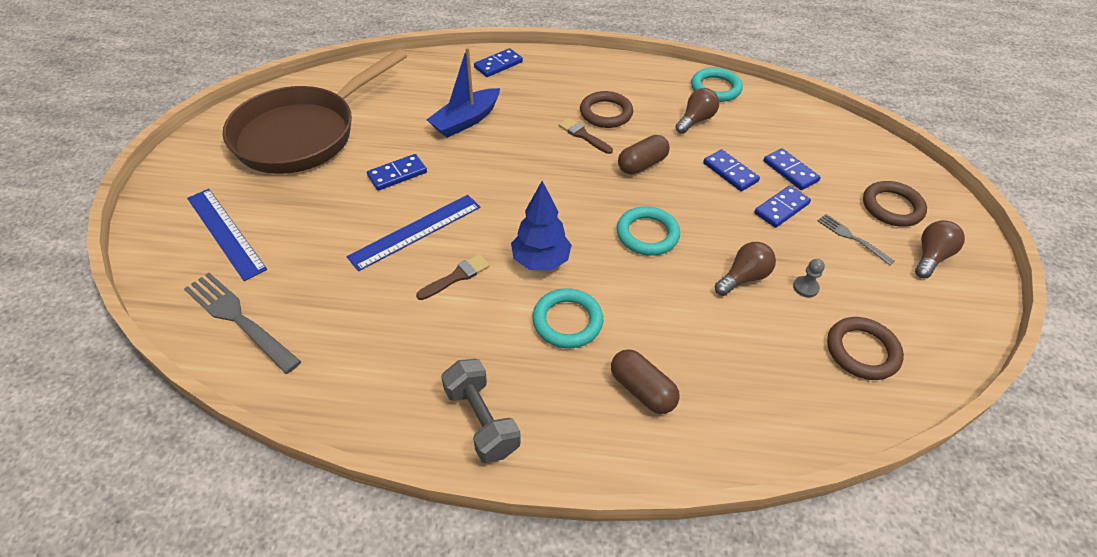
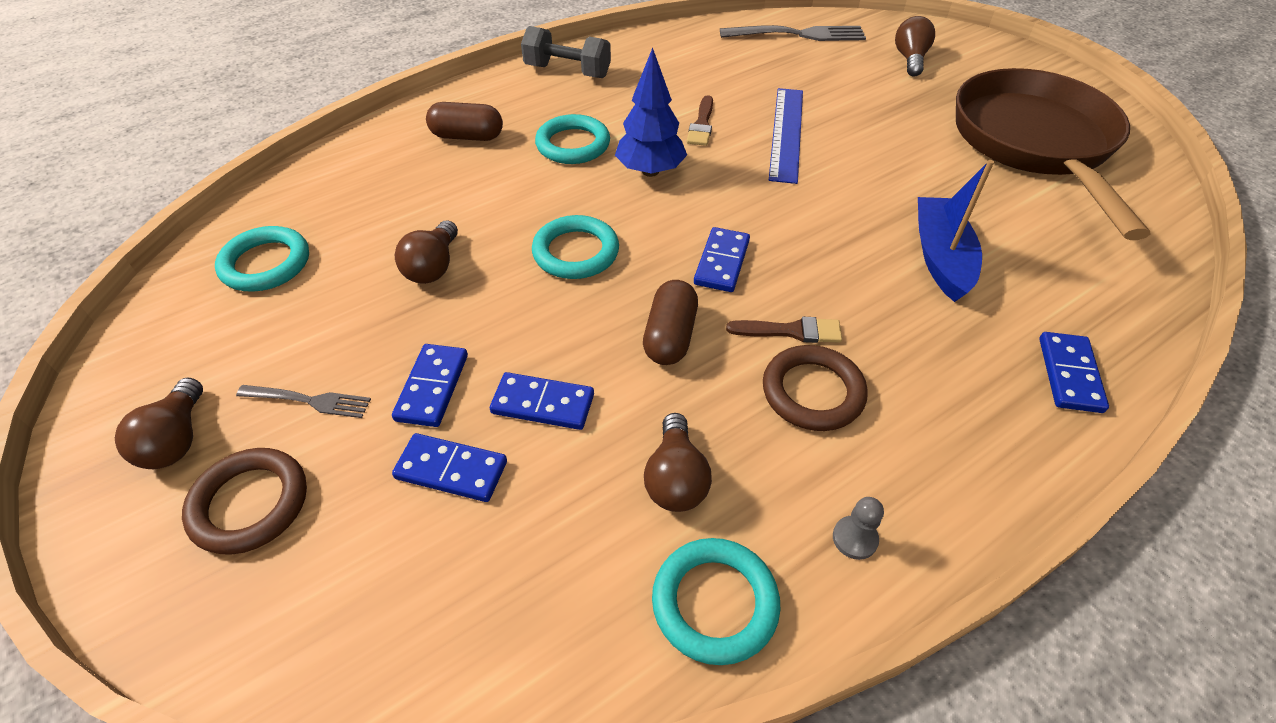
camera: 140 degrees right, 0 degrees up
blue ruler [187,189,267,281] -> brown light bulb [895,16,935,76]
blue domino [367,154,427,191] -> blue domino moved to [694,227,750,292]
grey pawn [793,259,825,298] -> grey pawn moved to [833,497,884,560]
brown ring [827,317,904,380] -> turquoise ring [215,226,309,292]

